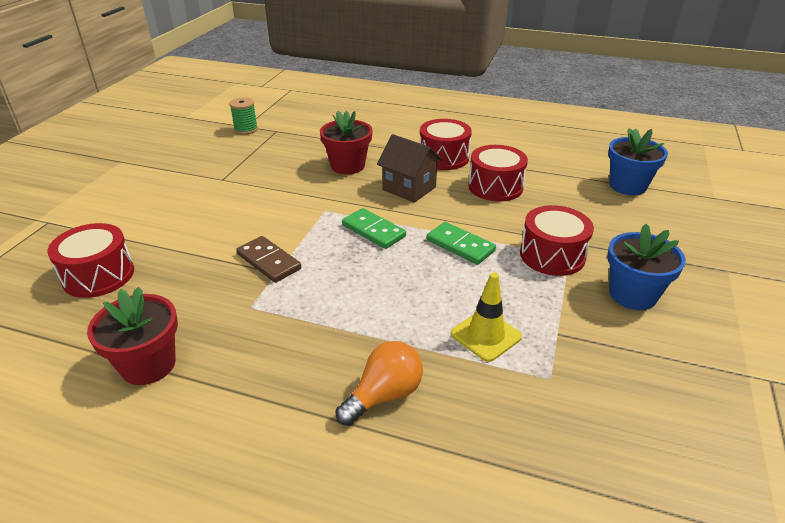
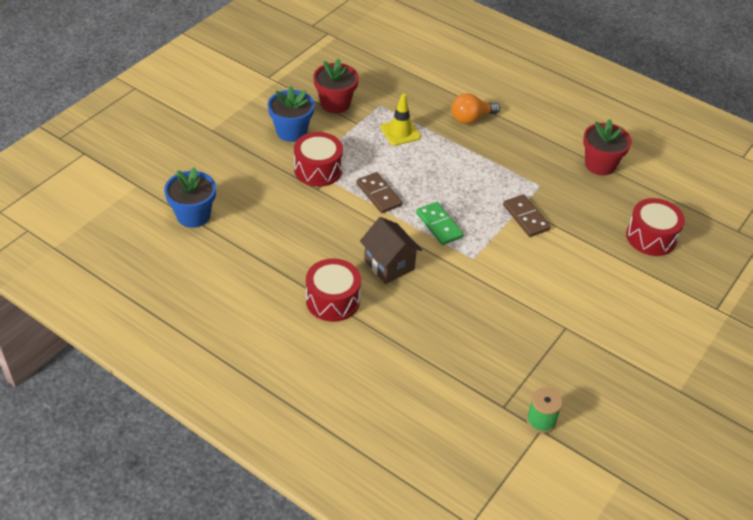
camera: 165 degrees left, 10 degrees up
red flower pot [320,111,373,175] -> red flower pot moved to [313,59,359,113]
green domino [427,222,496,264] -> brown domino [356,172,402,213]
red drum [468,145,528,202] -> none

